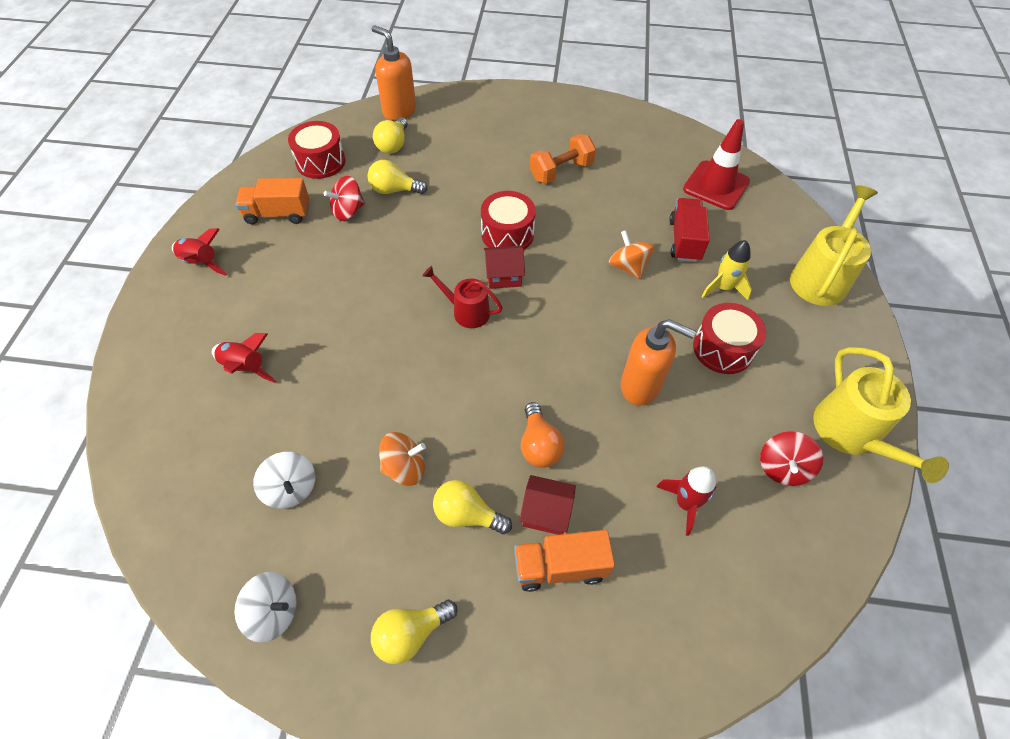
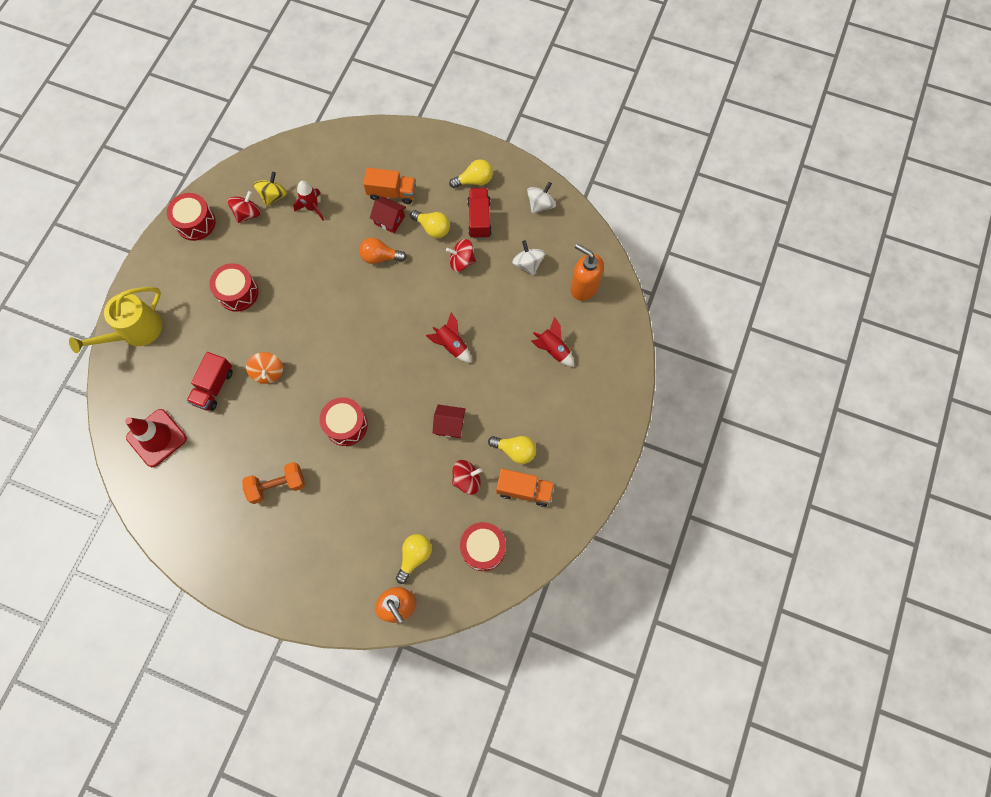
camera: 165 degrees left, 15 degrees up
red rocket [172,228,227,276] -> red rocket moved to [426,312,471,363]
white spinning top [234,572,297,643] -> white spinning top turned 105 degrees clockwise [527,182,556,214]
yellow light bulb [367,160,428,194] -> yellow light bulb moved to [488,436,536,464]
orange spinning top [379,432,426,486] -> red spinning top [446,239,476,272]
red watering can [423,266,503,328] -> none
red house [484,246,525,289] -> red house moved to [432,405,466,438]
orange light bulb [521,402,565,468] -> orange light bulb turned 90 degrees counterclockwise [359,237,407,264]
orange soap dispenser [621,319,696,405] -> orange soap dispenser moved to [570,243,604,301]
yellow rocket [701,240,752,300] -> none
yellow watering can [813,347,949,483] -> red drum [167,193,215,241]
none -> yellow spinning top [253,172,287,206]
none -> red truck [467,188,492,239]

